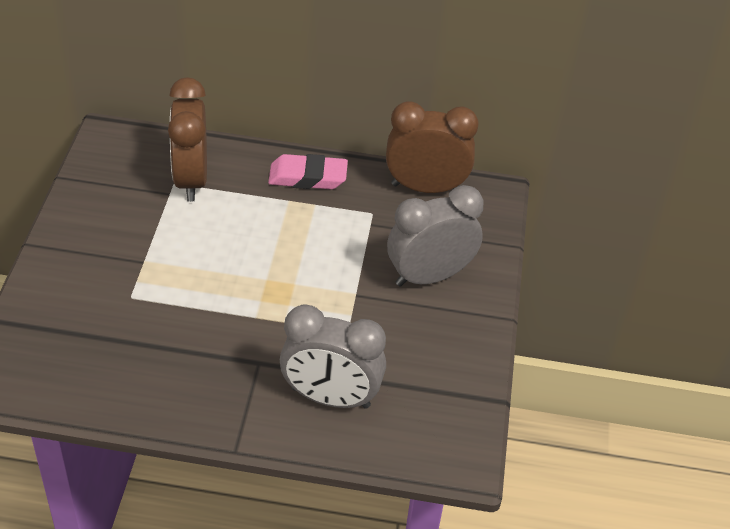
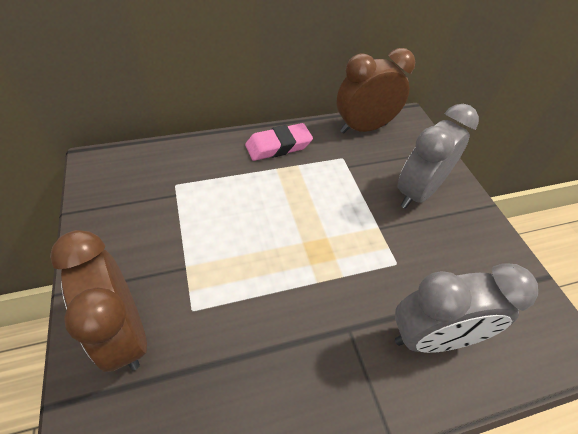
camera: 25 degrees left, 5 degrees up
brown clock [168,77,207,202] -> brown clock moved to [50,230,147,372]

